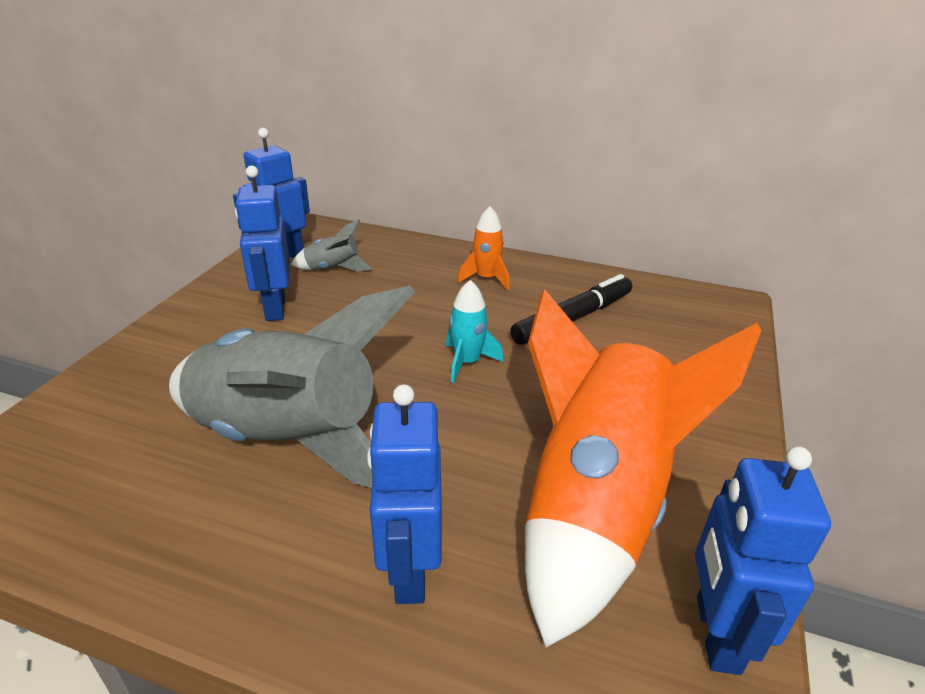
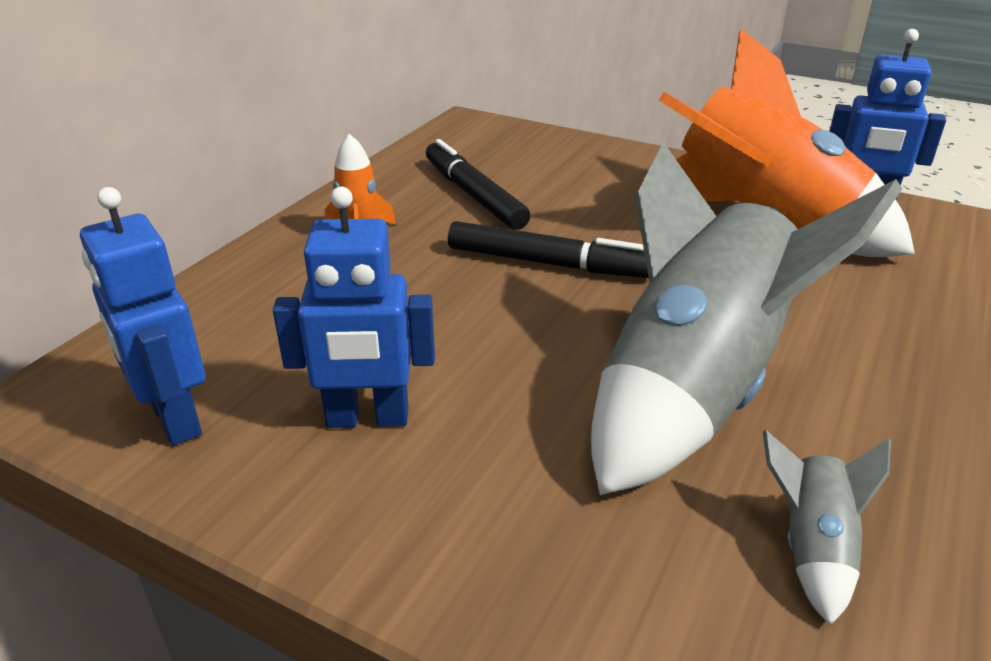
camera: 80 degrees left, 0 degrees up
grey rocket [291,219,373,272] -> grey rocket moved to [763,430,891,625]
blue robot [367,384,442,604] -> none
turquoise rocket [446,280,503,383] -> black marker [448,221,649,278]

